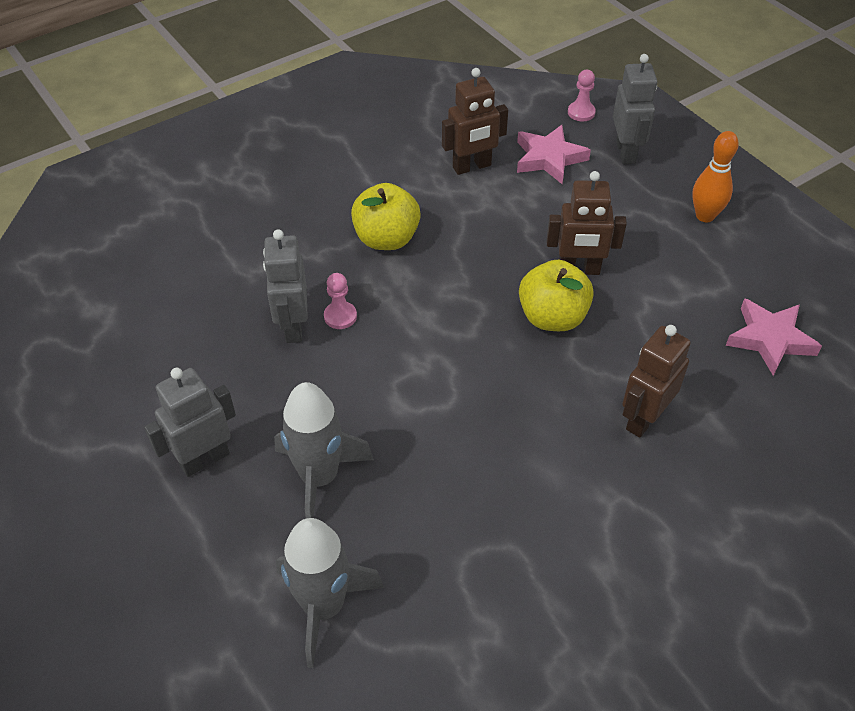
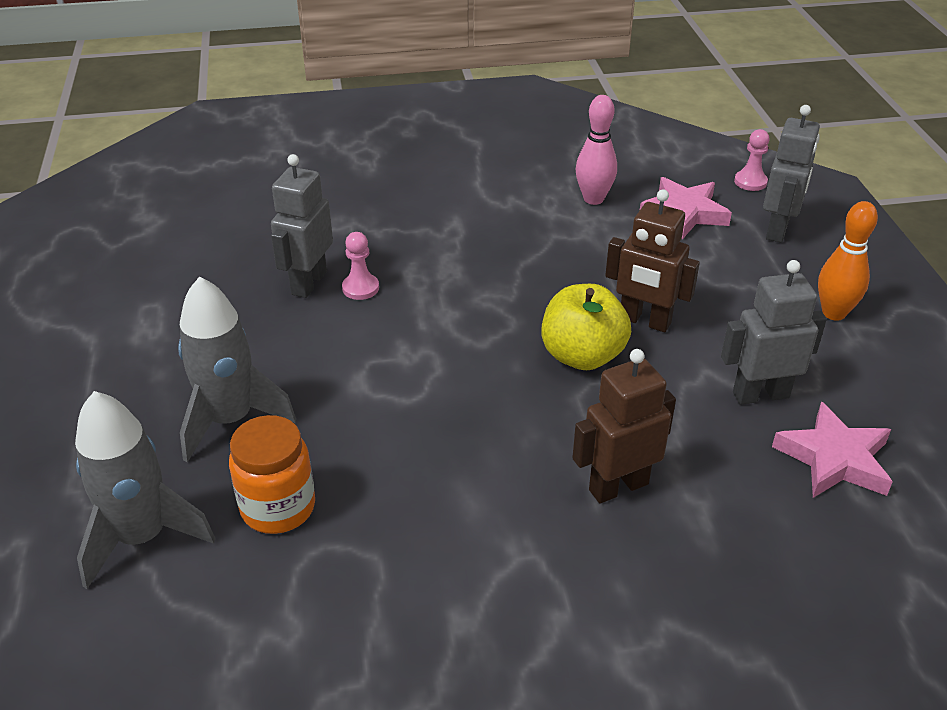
camera: 25 degrees right, 10 degrees down
grey robot [144,368,236,477] -> grey robot moved to [721,260,827,405]
yellow apple [351,183,421,250] -> none
brown robot [442,68,508,175] -> pink bowling pin [576,95,617,205]
none -> orange jar [229,415,315,534]

